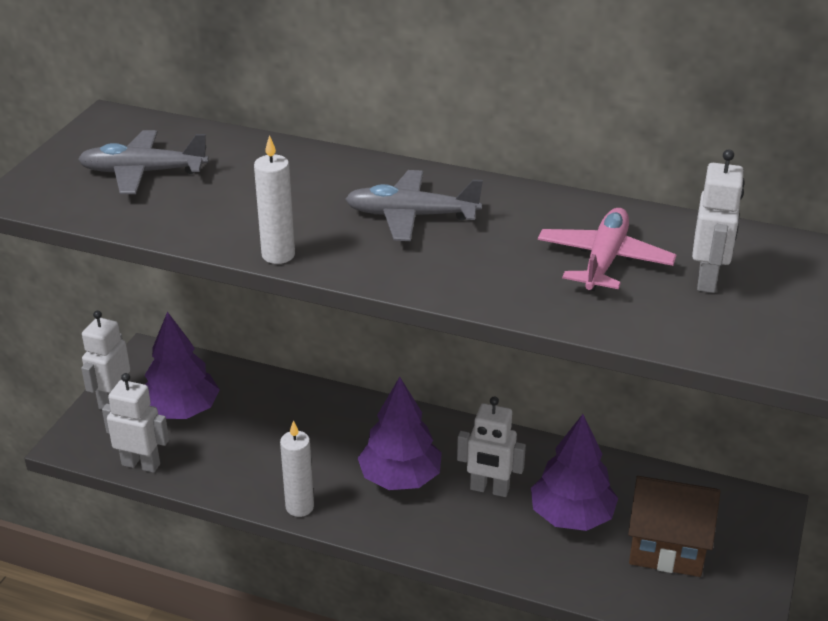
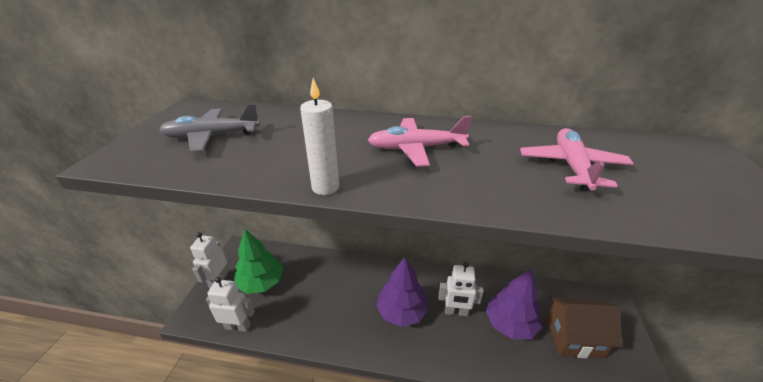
camera: 10 degrees left, 0 degrees up
purple tree [145,312,220,419] -> green tree [235,229,284,294]
white candle [280,420,314,517] -> none
grey plane [345,170,483,241] -> pink plane [368,116,471,167]
white robot [692,149,745,293] -> none

